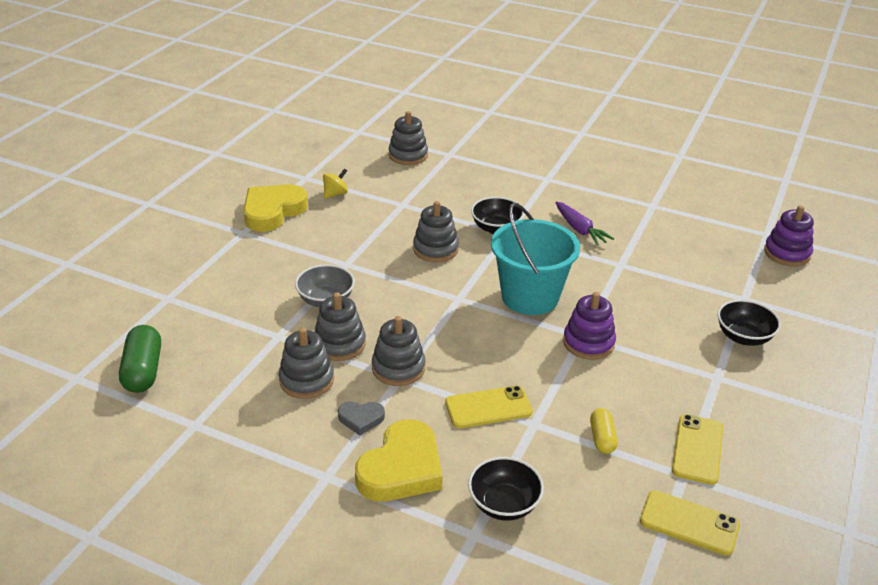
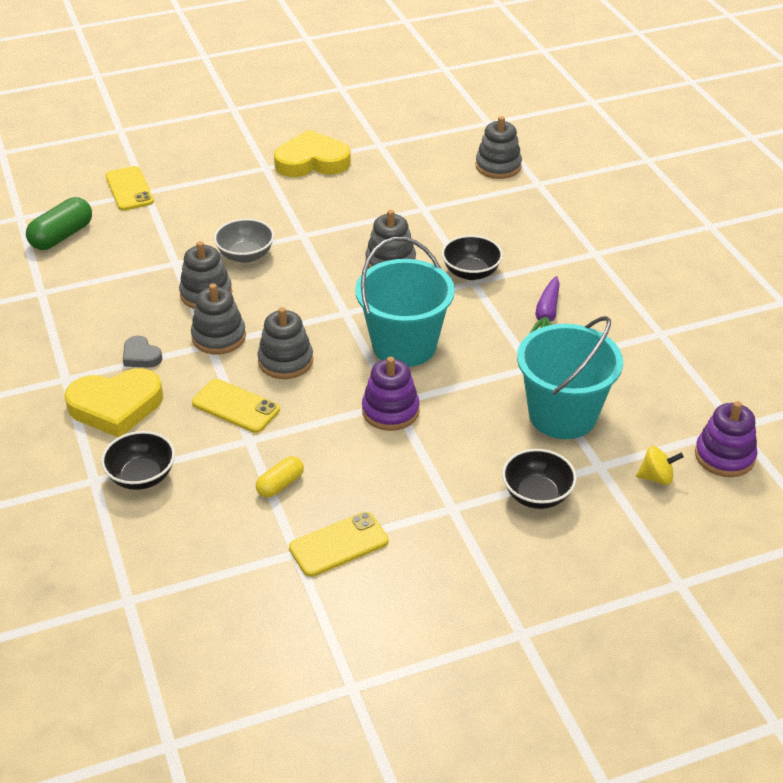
camera: 45 degrees right, 5 degrees up
grey stacking toy [279,328,334,399] -> grey stacking toy moved to [257,307,313,379]
yellow spinning top [323,169,348,199] -> yellow spinning top moved to [636,446,684,485]
yellow phone [640,490,740,556] -> yellow phone moved to [105,166,154,211]
none -> turquoise bucket [517,316,623,439]

